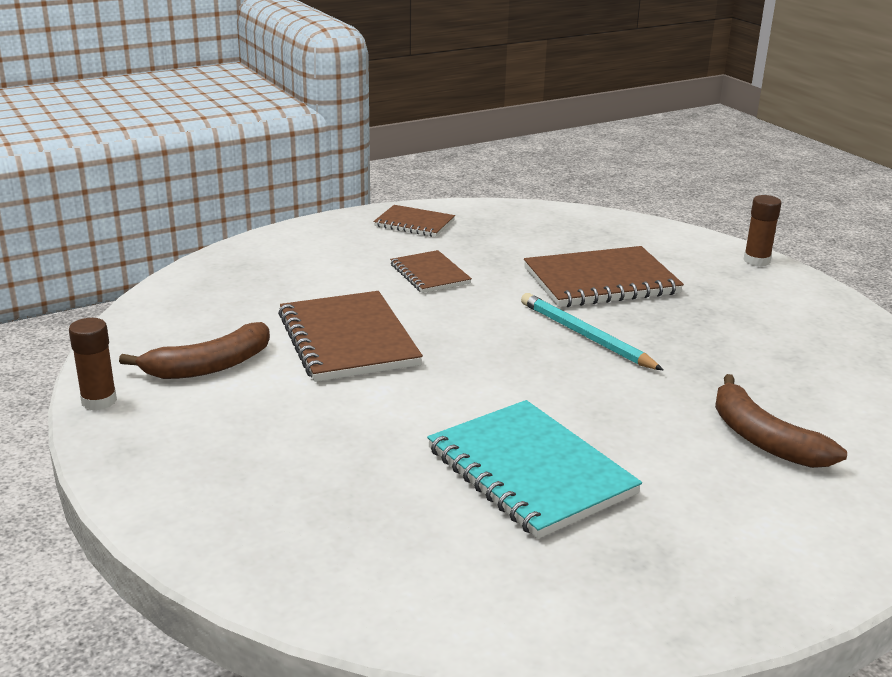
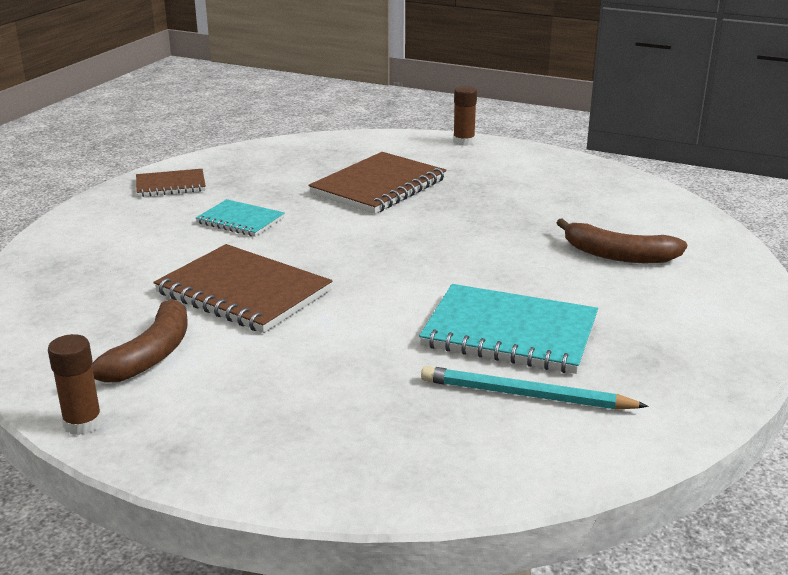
camera: 35 degrees left, 0 degrees up
brown notebook [390,250,472,293] -> turquoise notebook [196,199,285,237]
turquoise pencil [521,293,663,370] -> turquoise pencil moved to [421,366,648,410]

